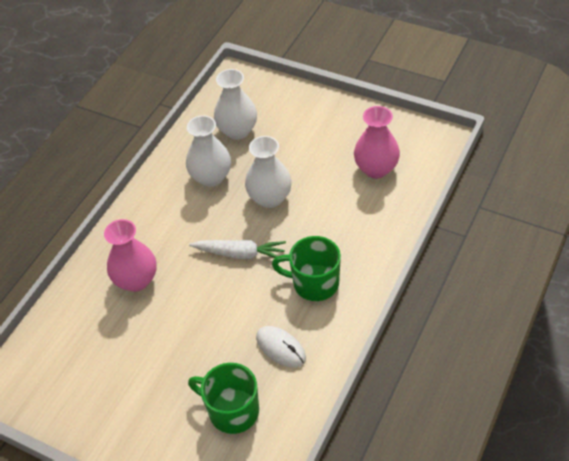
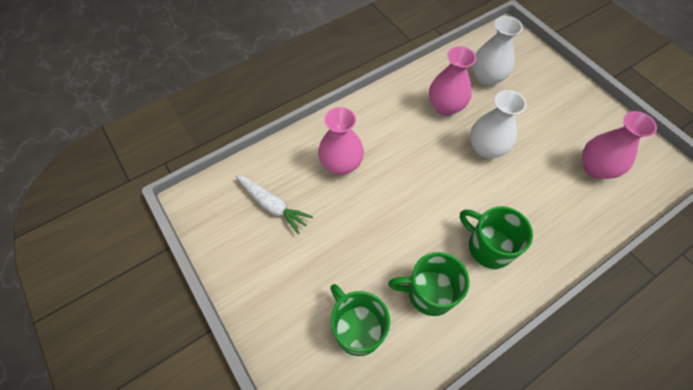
camera: 25 degrees right, 10 degrees up
white vase [186,115,231,187] -> pink vase [429,46,476,116]
white carrot [189,240,286,259] -> white carrot moved to [235,175,313,235]
white mouse [256,326,306,368] -> green mug [388,252,469,316]

